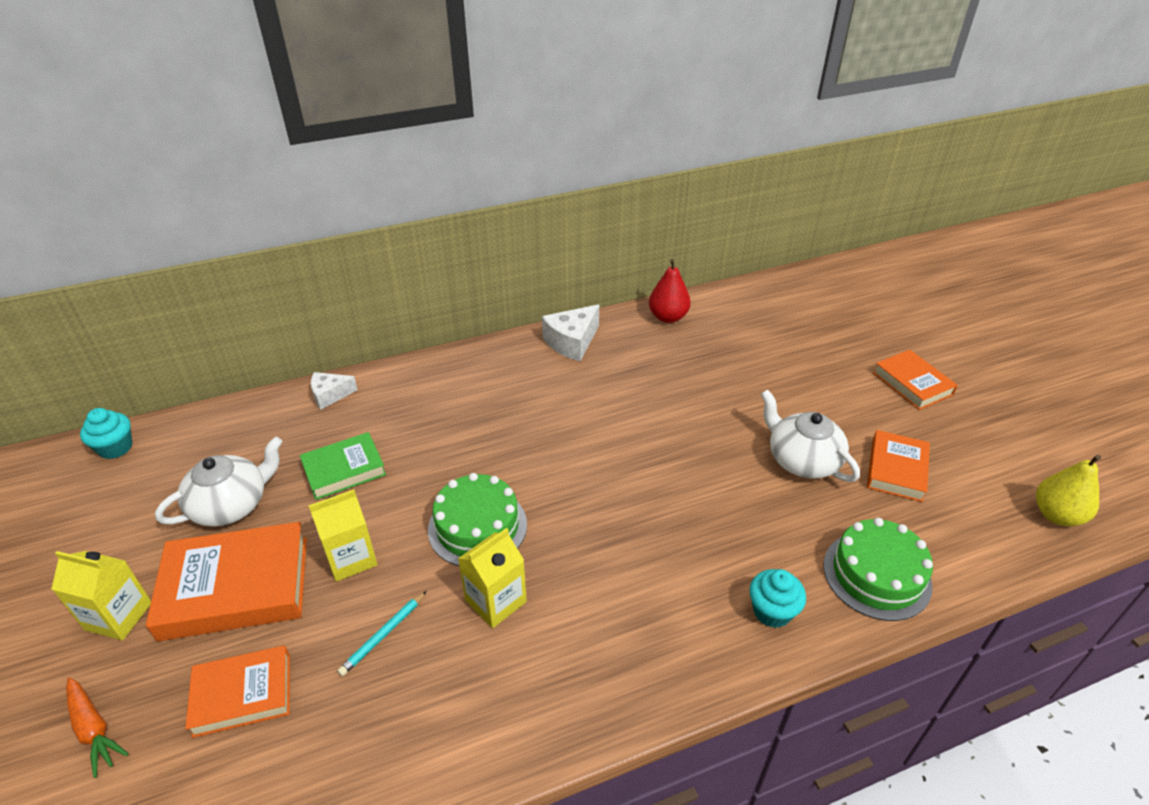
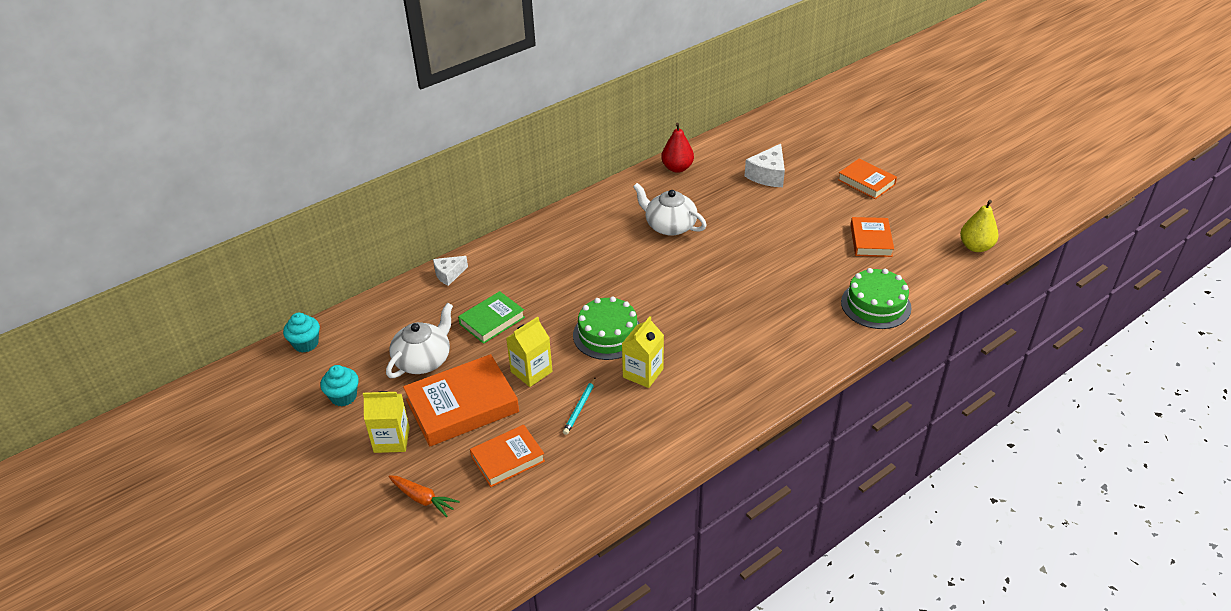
camera: 15 degrees left, 0 degrees up
white cheese [542,305,599,361] -> white cheese moved to [745,144,785,187]
turquoise cupcake [749,569,806,628] -> turquoise cupcake moved to [320,365,359,407]
white teapot [761,390,860,482] -> white teapot moved to [633,183,707,236]

